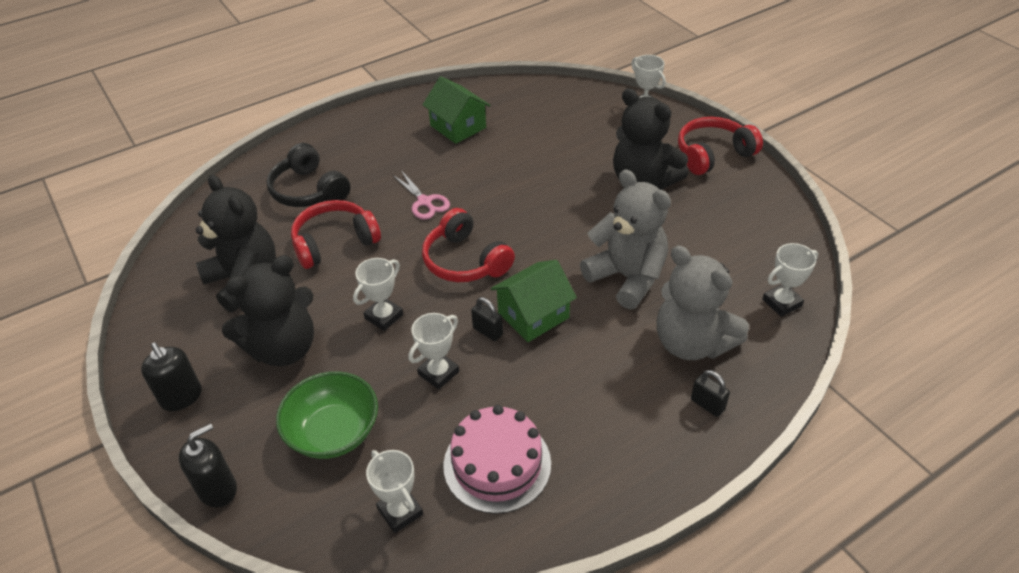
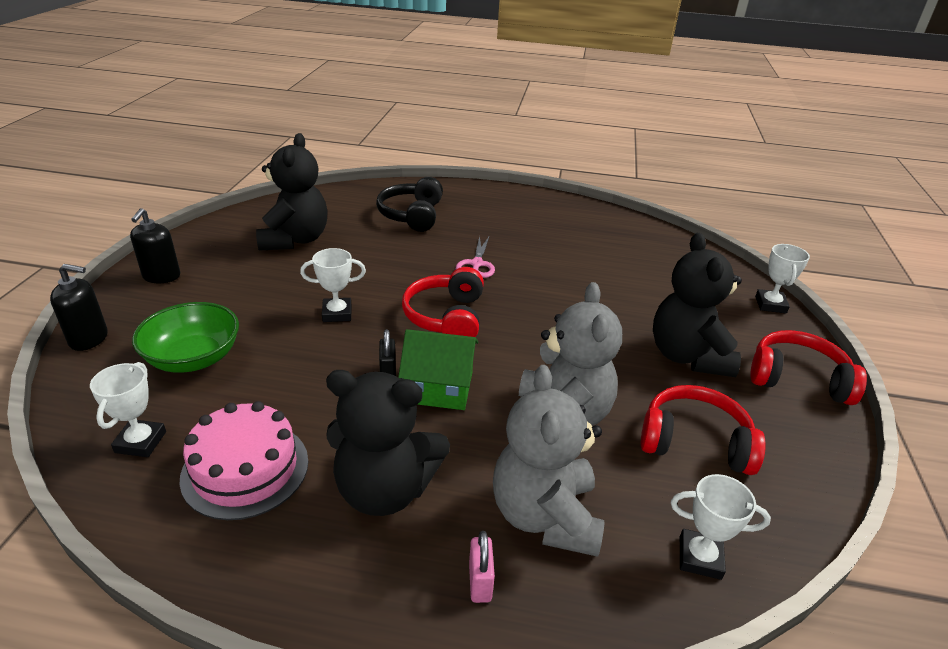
camera: 40 degrees right, 10 degrees down
black teddy bear [222,255,314,366] -> black teddy bear moved to [326,370,450,516]
red headphones [291,200,381,269] -> red headphones moved to [641,385,766,475]
white trophy [408,313,459,389] -> none
green house [422,76,490,144] -> none
black padlock [691,370,730,417] -> pink padlock [469,531,495,603]

